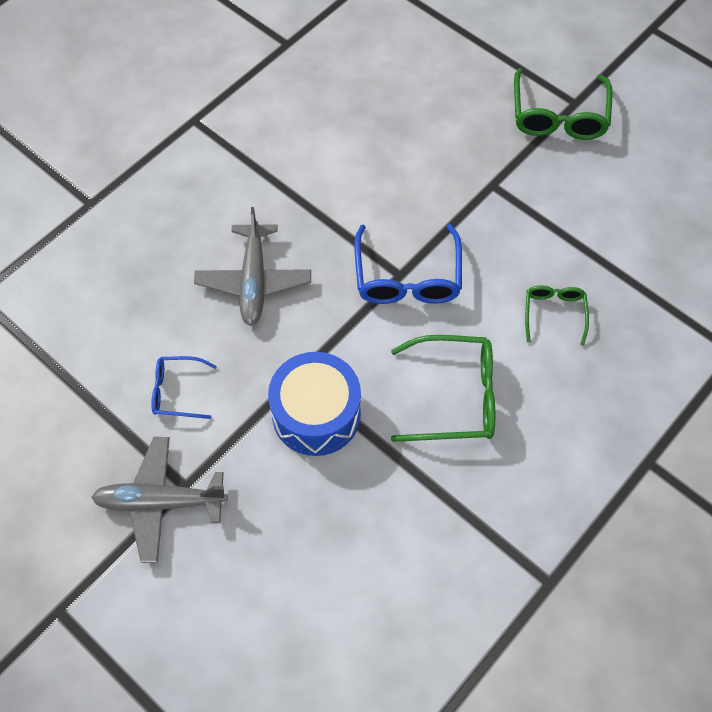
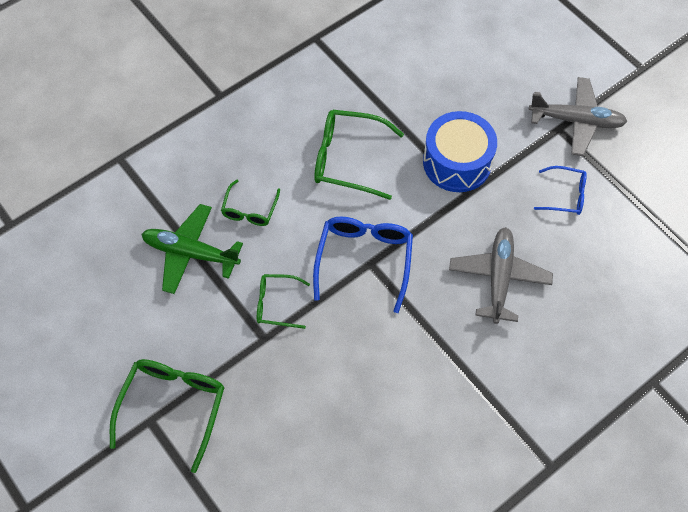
camera: 170 degrees left, 0 degrees up
none -> green plane [141,204,243,294]
none -> green glasses [257,274,310,329]

